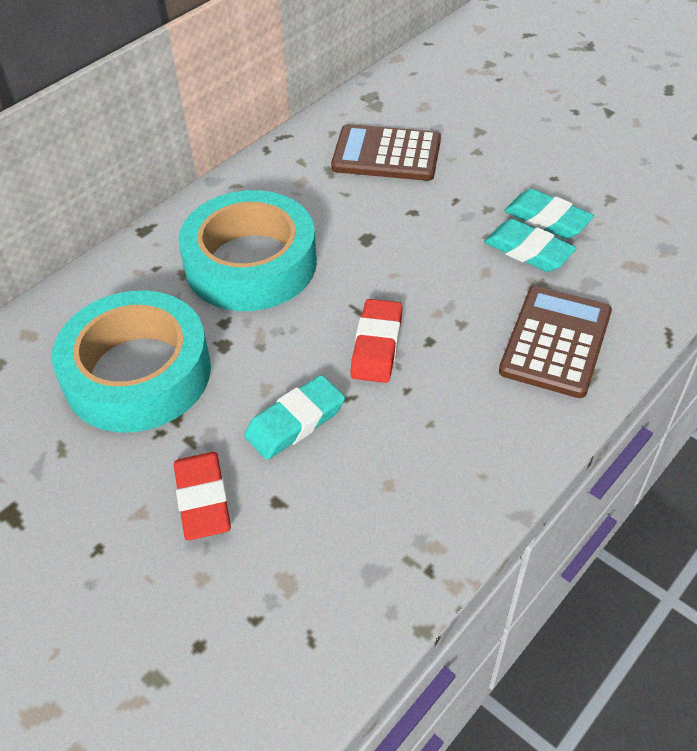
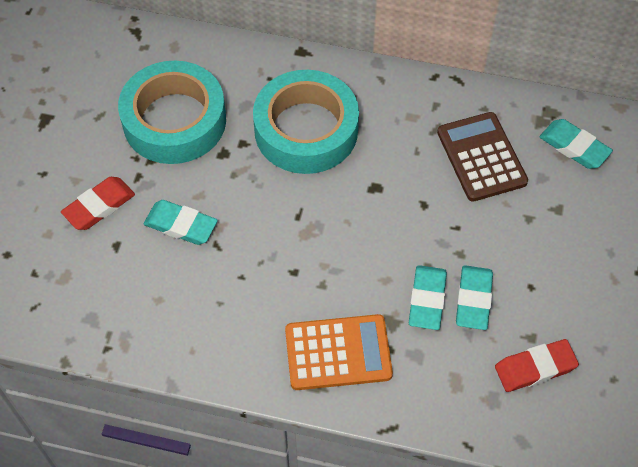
camera: 60 degrees right, 10 degrees up
red eraser [350,299,403,383] -> red eraser moved to [495,339,579,392]
brown calculator [499,286,612,398] -> orange calculator [285,314,393,390]
none -> turquoise eraser [540,119,613,169]

